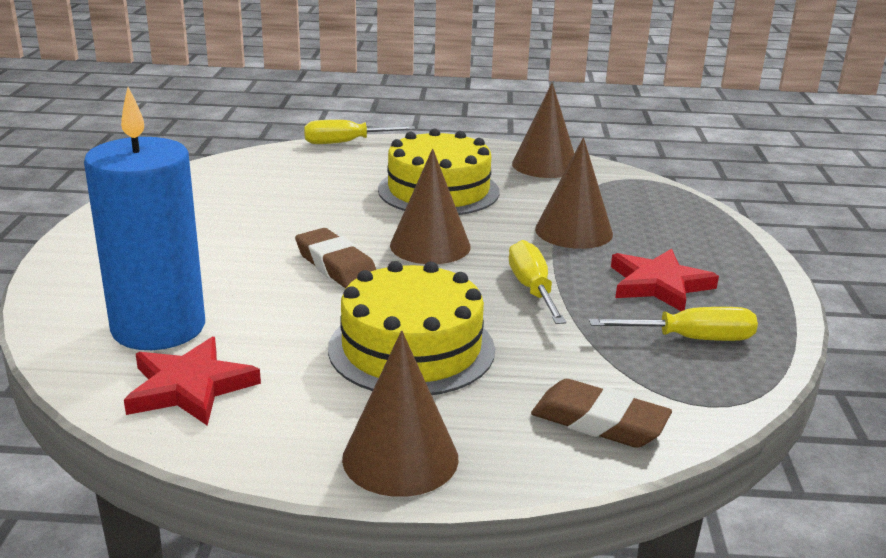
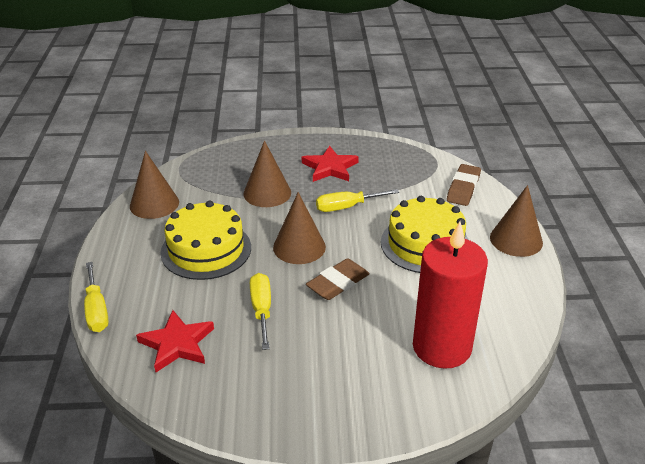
camera: 95 degrees left, 10 degrees up
blue candle [84,87,205,350] -> red candle [413,221,488,369]
red star [124,337,261,426] -> red star moved to [136,310,214,372]
yellow screwdriver [589,307,758,341] -> yellow screwdriver moved to [250,273,271,350]

